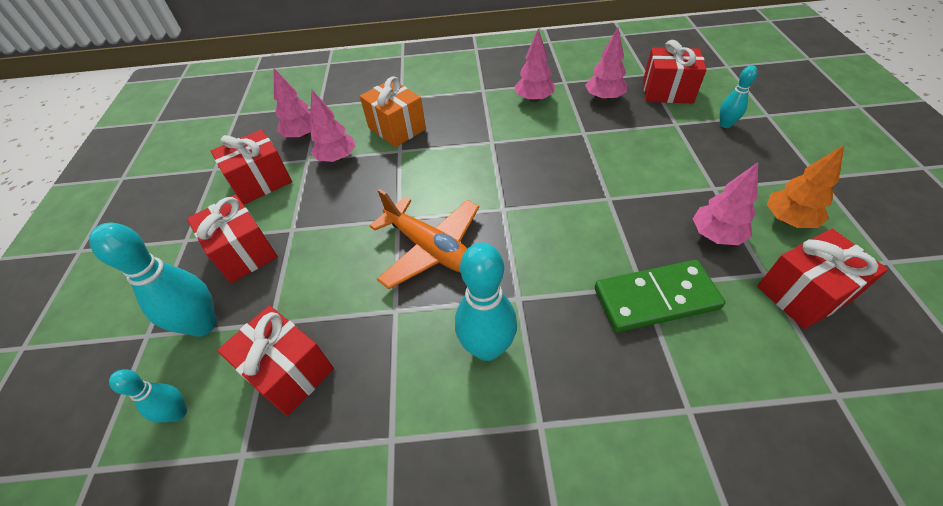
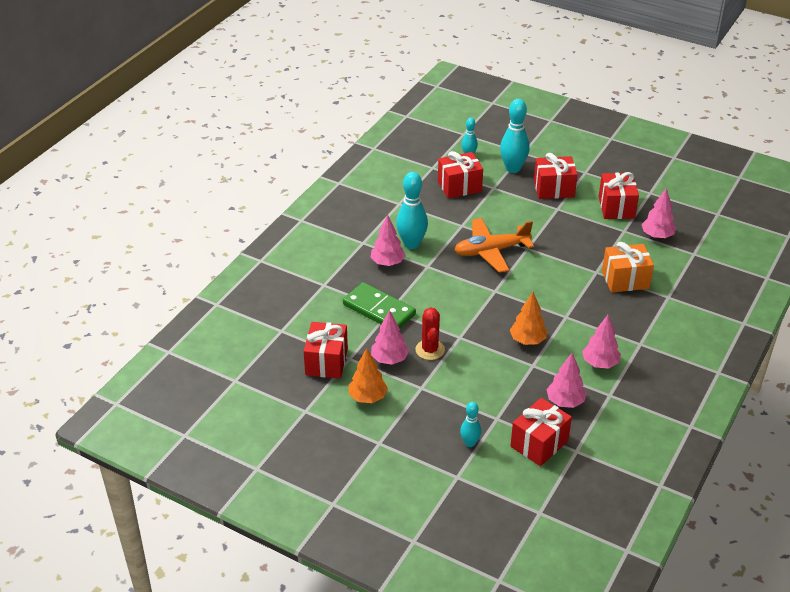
camera: 120 degrees right, 10 degrees down
pink tree [310,90,356,162] -> pink tree moved to [370,214,405,266]
green domino [595,260,725,332] -> green domino turned 75 degrees counterclockwise [343,282,416,328]
none -> red cactus [416,307,445,360]
none -> orange tree [510,292,547,345]

